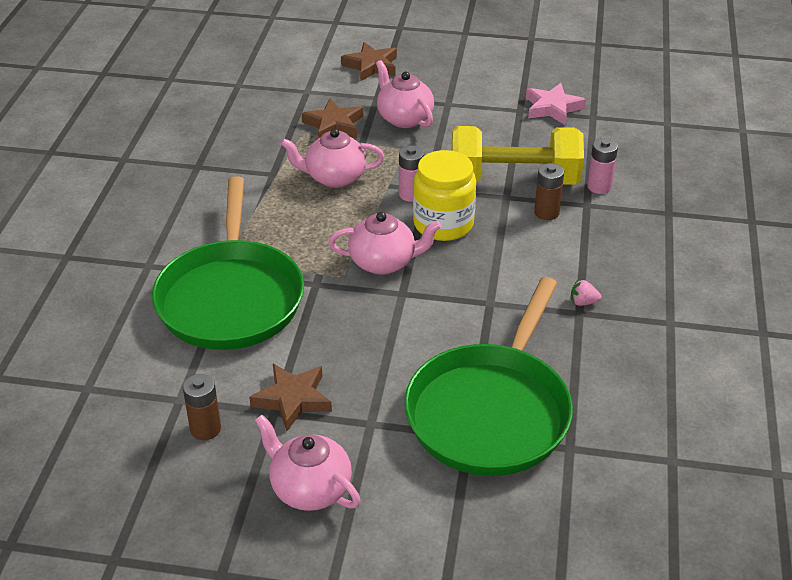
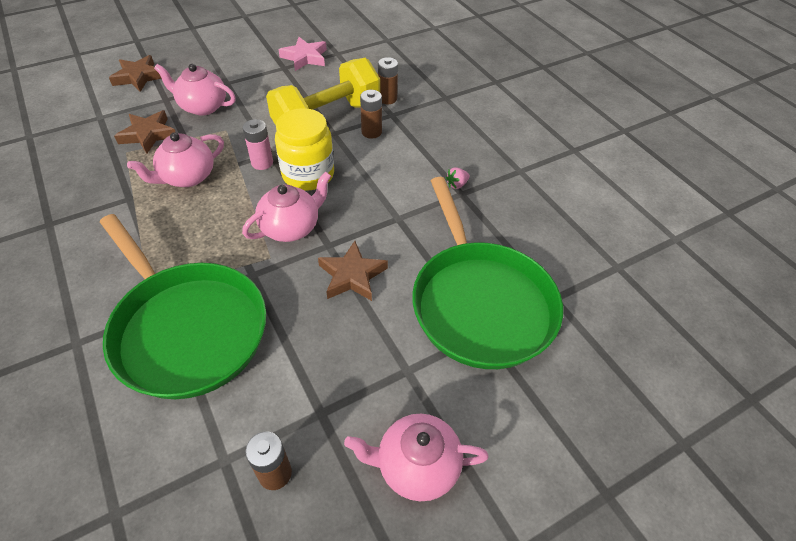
camera: 40 degrees left, 10 degrees up
brown star [249,364,332,431] -> brown star moved to [318,241,388,301]
pink battery [587,138,618,194] -> brown battery [378,57,398,104]

